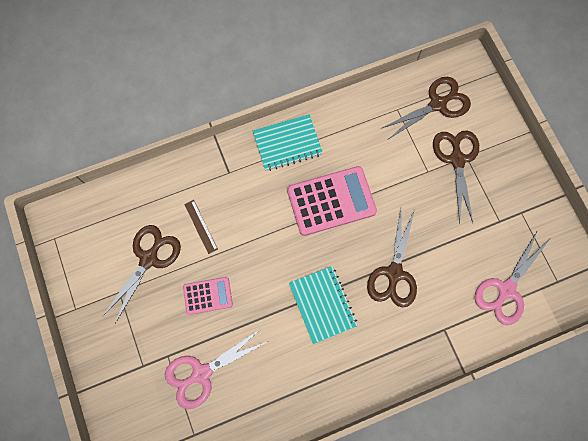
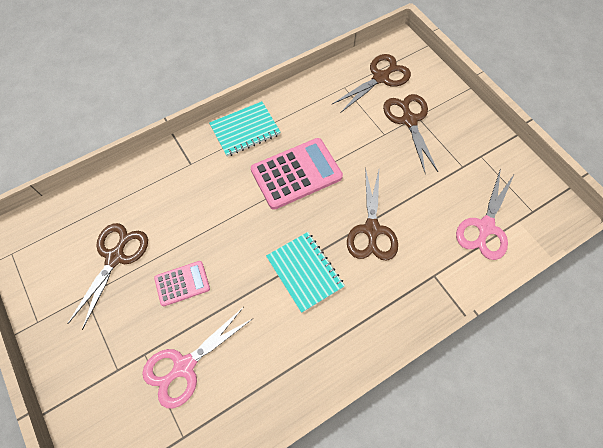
camera: 10 degrees left, 10 degrees down
brown ruler [184,200,218,254] -> none

